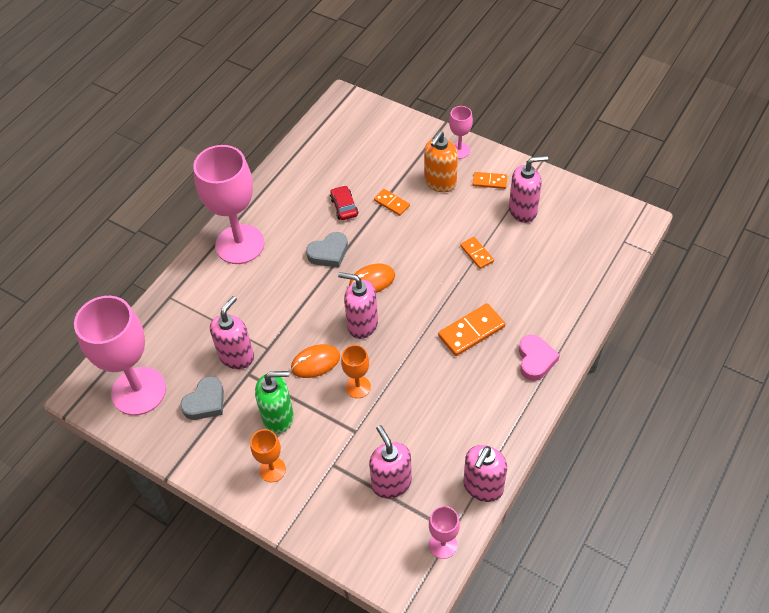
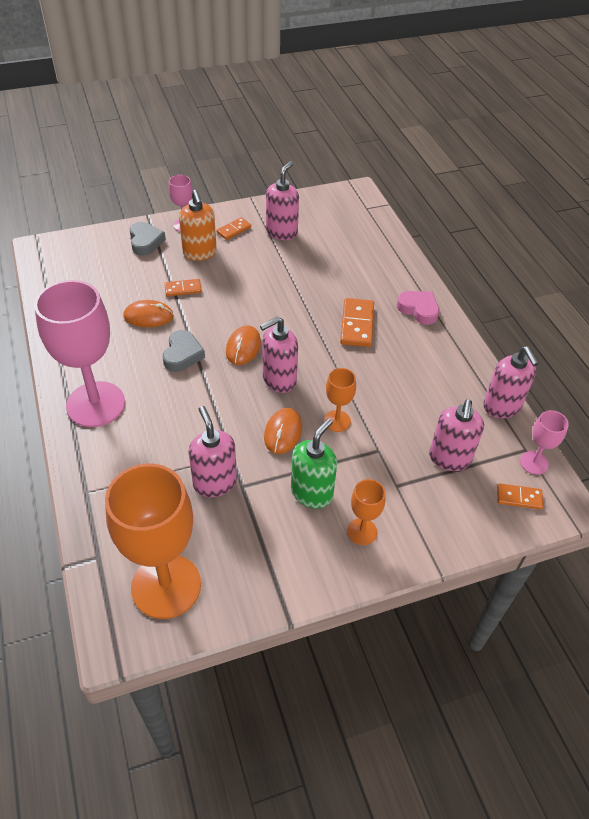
camera: 55 degrees left, 5 degrees down
pink goblet [74,296,166,415] -> orange goblet [105,463,201,619]
grey heart [180,376,224,420] -> grey heart moved to [129,222,166,256]
red car [330,185,358,220] -> orange mouse [123,300,174,327]
pink soap dispenser [369,425,412,499] -> pink soap dispenser turned 90 degrees counterclockwise [429,399,484,471]
orange domino [460,237,494,269] -> orange domino moved to [497,483,544,509]

